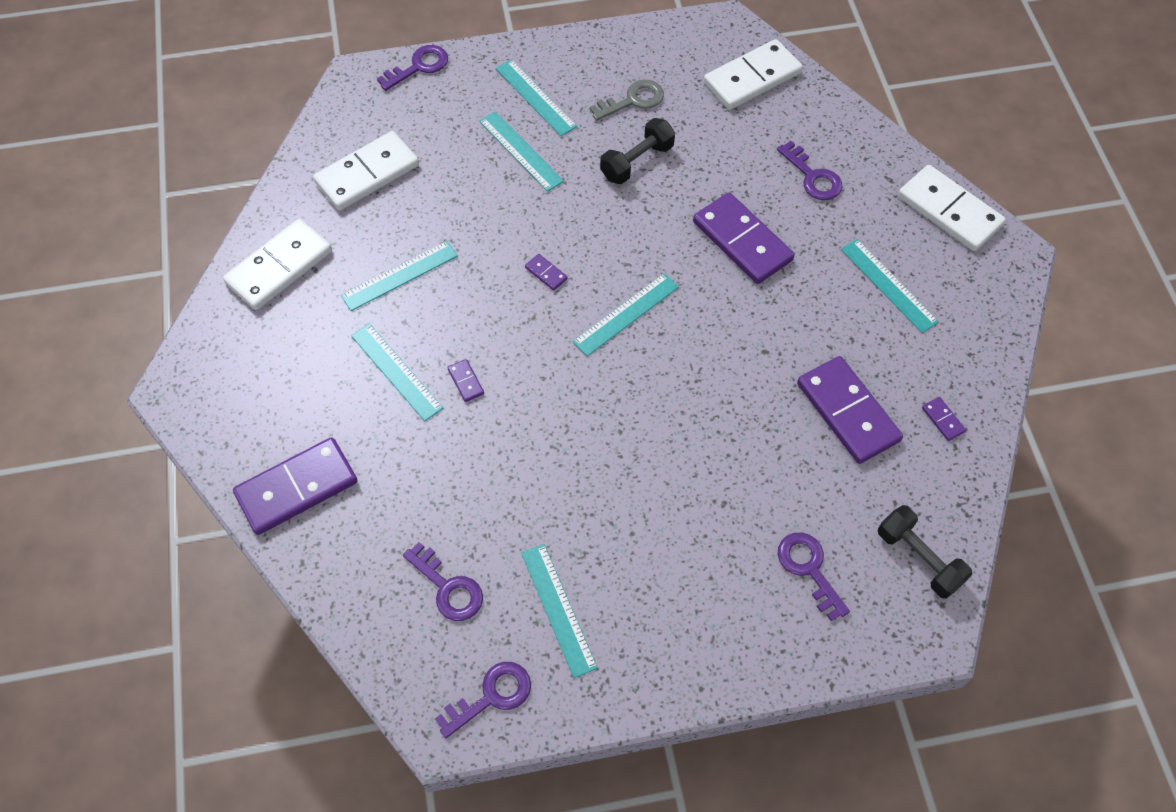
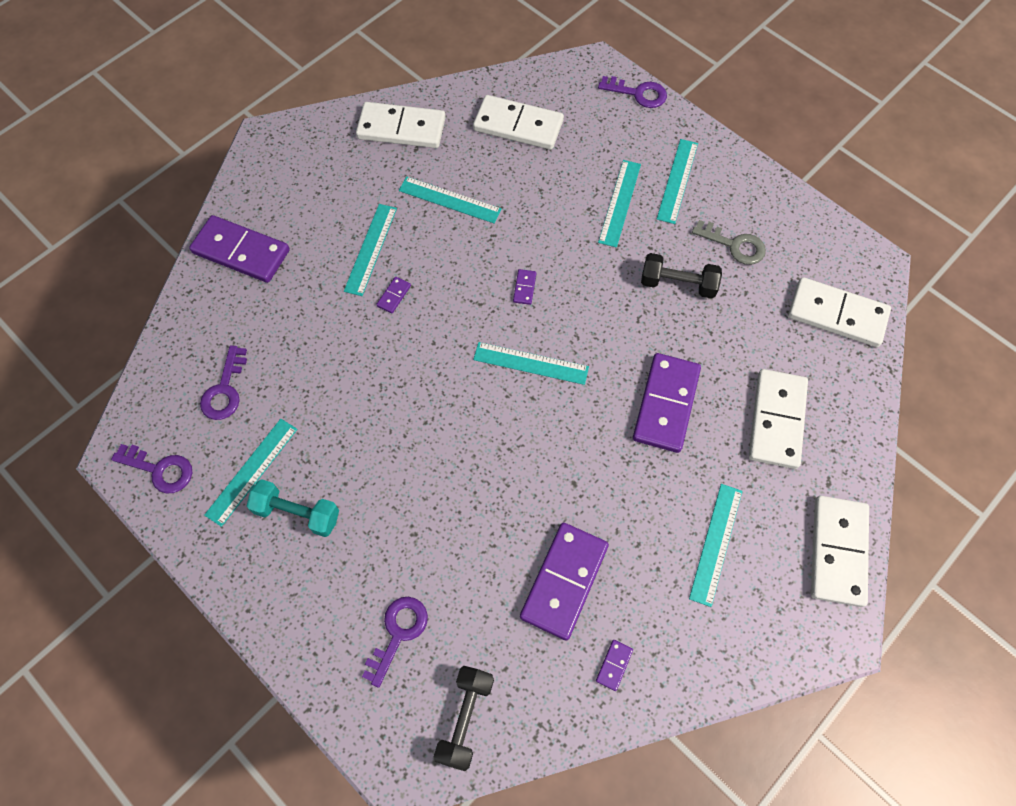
camera: 55 degrees right, 5 degrees up
purple key [777,141,843,200] -> white domino [749,369,808,469]
none -> turquoise dumbbell [247,479,339,537]

